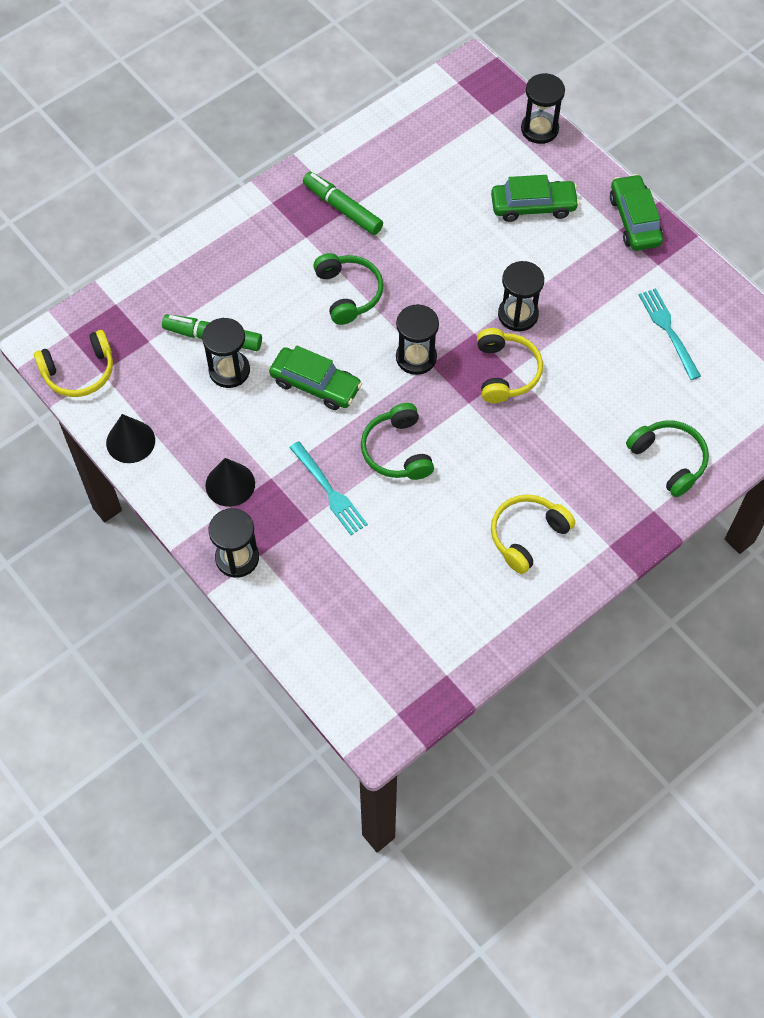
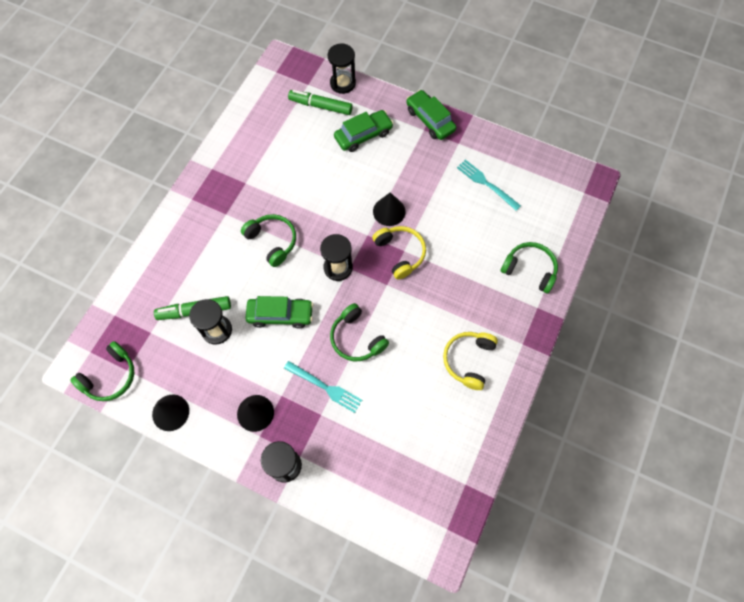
camera: 25 degrees left, 5 degrees up
yellow headphones [34,330,113,397] -> green headphones [70,341,134,401]
green marker [303,172,383,235] -> green marker moved to [288,90,353,115]
black hourglass [498,261,544,331] -> black cone [373,192,406,226]

